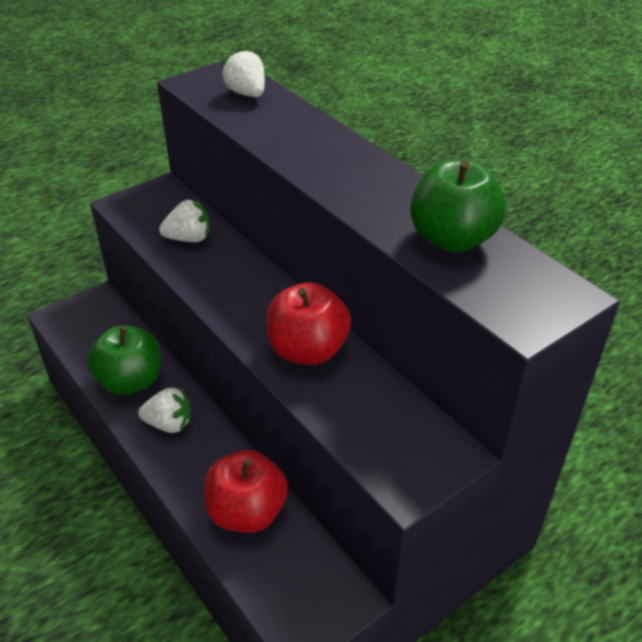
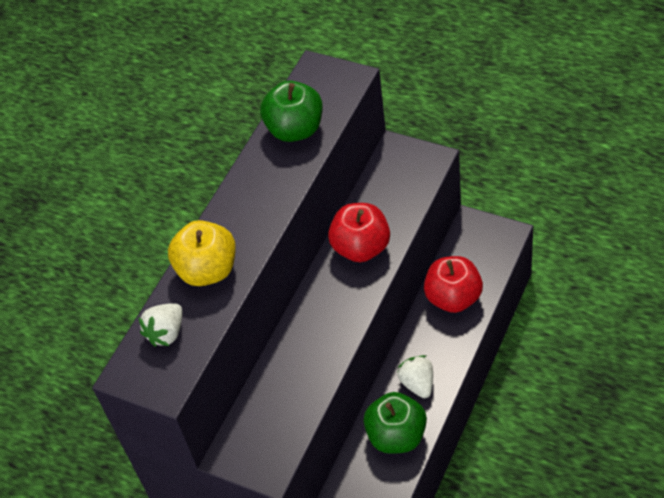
camera: 110 degrees left, 10 degrees up
white strawberry [159,199,210,242] -> none
none -> yellow apple [168,220,236,286]

